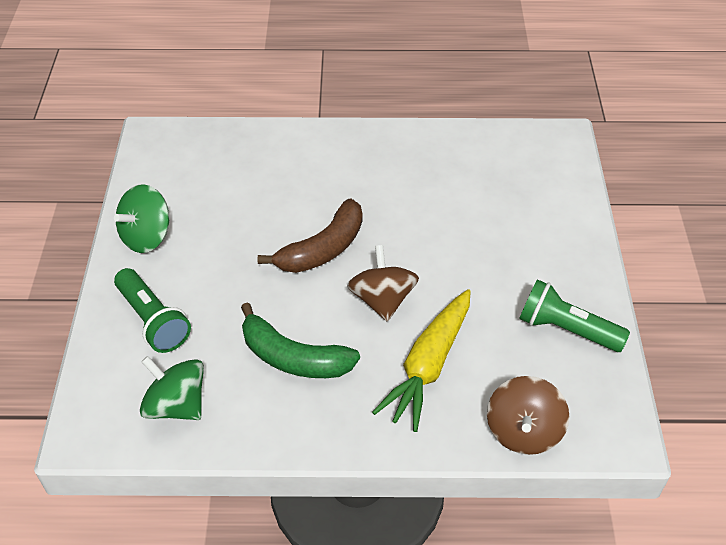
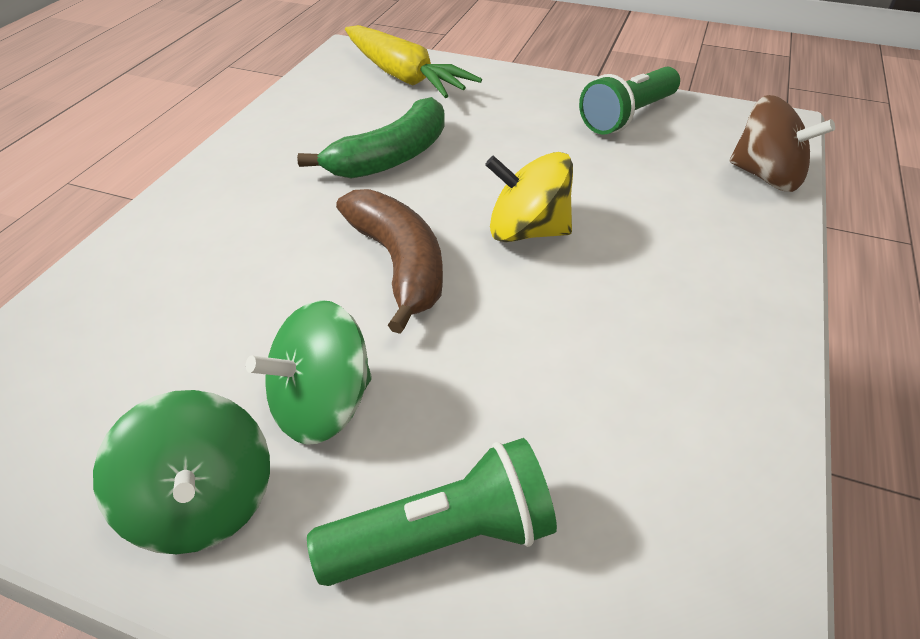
camera: 70 degrees left, 5 degrees down
green spinning top [140,356,204,420] -> green spinning top moved to [246,300,372,445]
green banana [241,302,360,378] -> green banana moved to [297,97,445,178]
brown spinning top [347,245,419,321] -> yellow spinning top [485,152,573,242]
yellow carrot [372,289,471,432] -> yellow carrot moved to [345,25,482,98]

